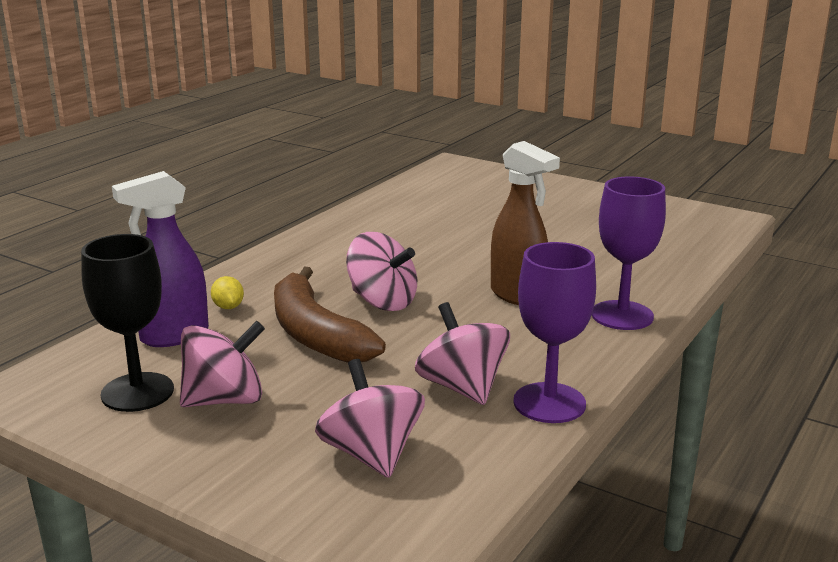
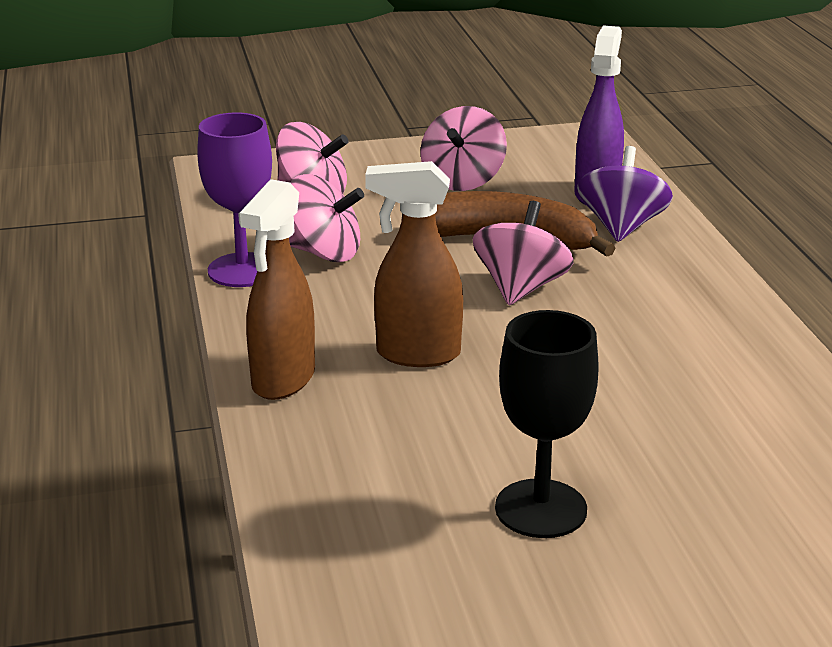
camera: 135 degrees right, 5 degrees up
black goblet [81,234,174,412] -> black goblet moved to [495,310,599,538]
yellow lemon [211,276,244,309] -> purple spinning top [577,146,673,242]
pink spinning top [346,232,417,311] -> pink spinning top turned 120 degrees clockwise [473,201,573,305]
purple goblet [592,176,666,330] -> brown spray bottle [238,179,315,400]

